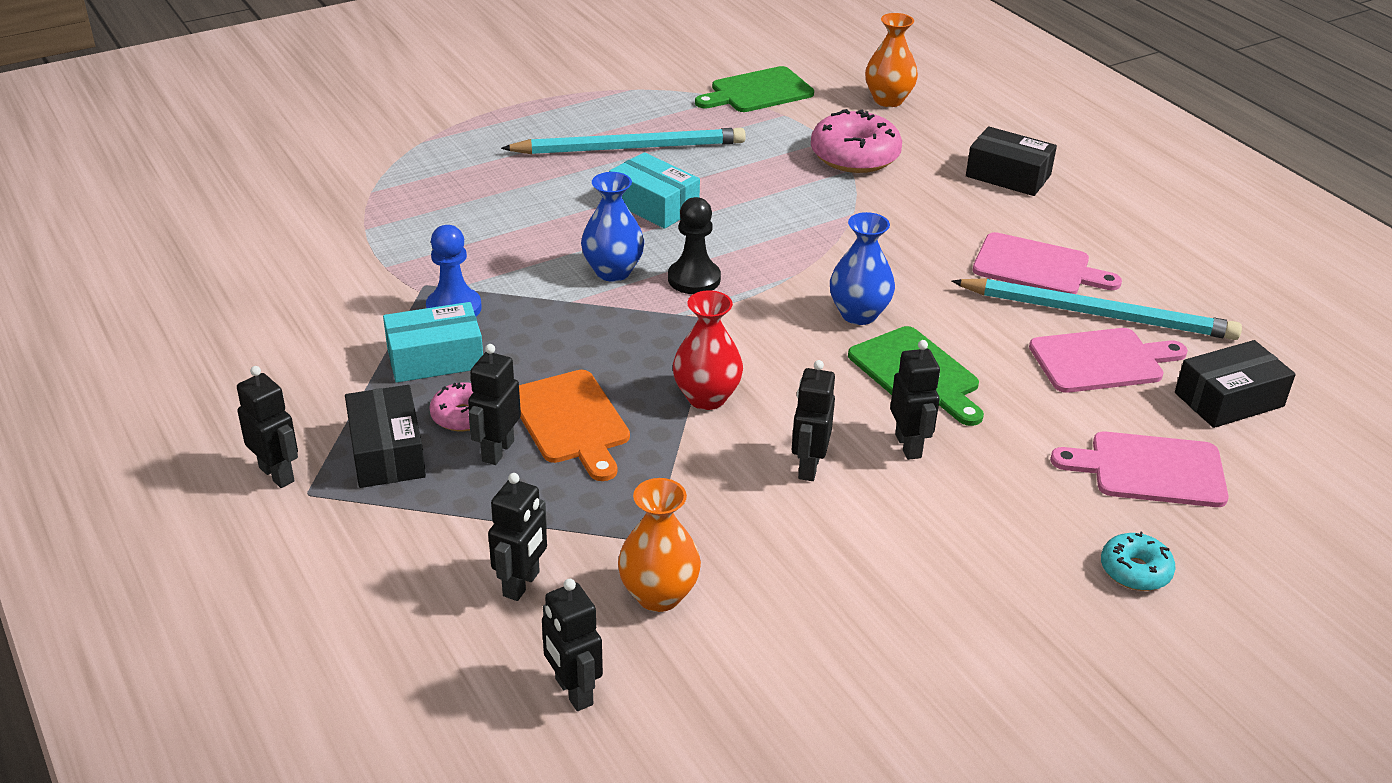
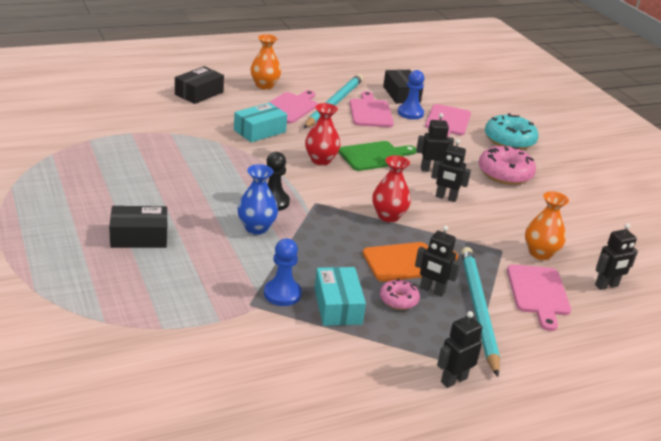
camera: 85 degrees left, 5 degrees down
black box [345,385,426,488] -> black box moved to [109,206,167,248]
black robot [488,473,547,601] -> pink cutting board [507,264,571,331]
turquoise pencil [501,128,746,154] -> turquoise pencil moved to [461,247,500,377]
turquoise box [609,152,700,229] -> turquoise box moved to [234,103,287,142]
green cutting board [695,66,814,112] -> none
pink donut [811,109,902,173] -> pink donut moved to [478,146,536,185]
blue vase [830,212,895,325] -> red vase [305,103,340,165]
orange vase [865,13,918,107] -> orange vase moved to [250,34,281,90]
turquoise donut [1101,532,1175,591] -> turquoise donut [485,113,539,150], size x1.81
none -> blue pawn [398,70,424,119]

